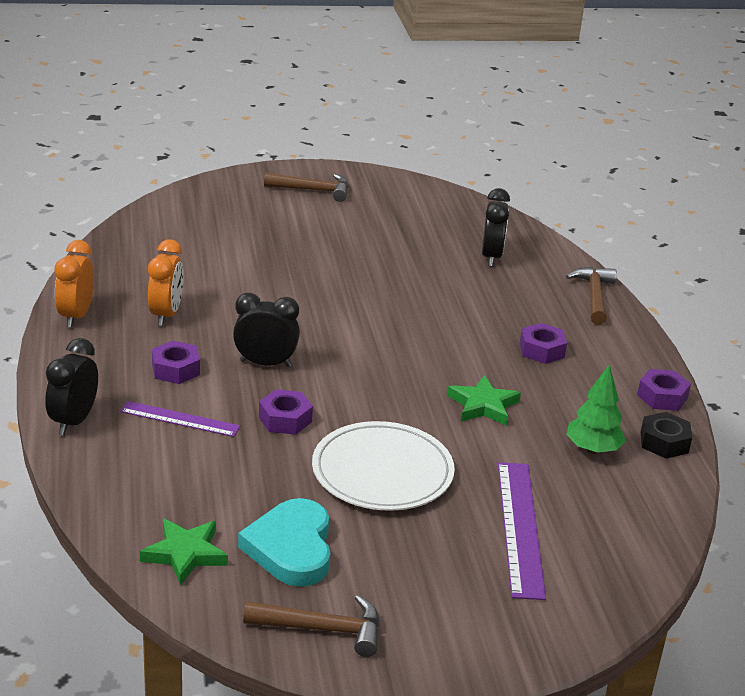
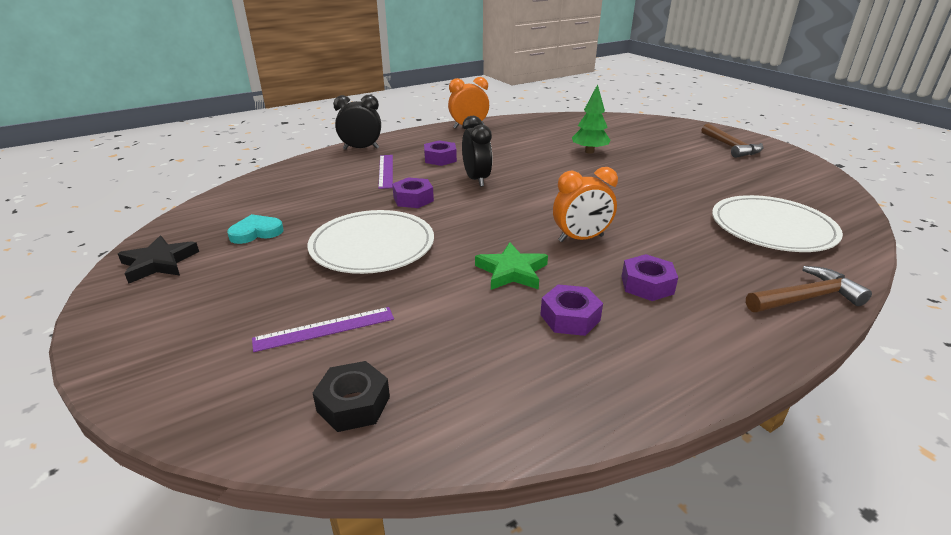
camera: 70 degrees right, 0 degrees up
green star [140,519,228,585] -> none
orange clock [148,239,184,326] -> orange clock moved to [553,167,618,242]
turquoise heart [238,498,330,587] -> turquoise heart [227,214,283,244], size x0.60
brown hammer [243,595,379,657] -> black star [118,236,199,284]
black clock [482,188,510,266] -> white plate [712,195,843,252]
purple ruler [498,462,546,600] -> purple ruler [252,307,394,352], size x0.64
green tree [566,364,626,454] -> green tree moved to [572,84,611,154]
purple nut [637,369,691,411] -> purple nut moved to [540,284,603,336]
black nut [641,412,692,459] -> black nut moved to [313,361,390,432]

